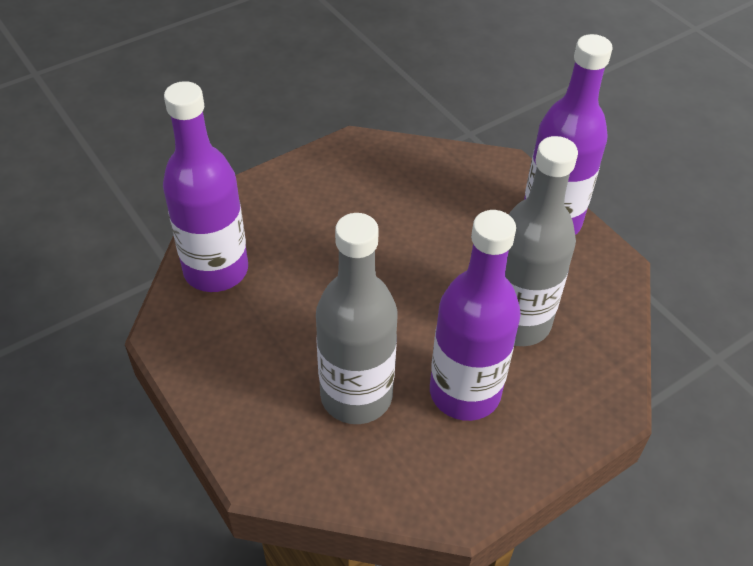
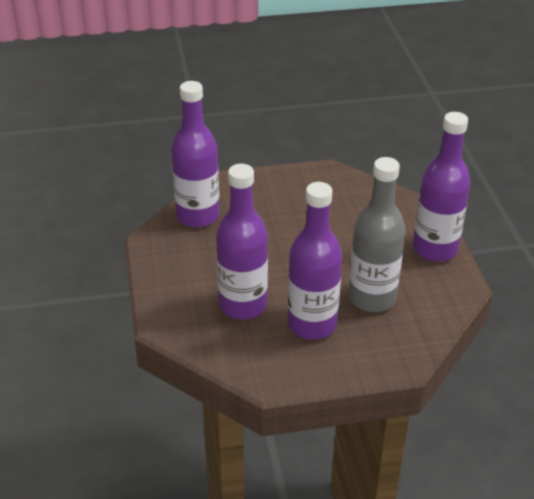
camera: 25 degrees right, 10 degrees down
grey bottle [316,213,398,424] -> purple bottle [216,164,268,320]

